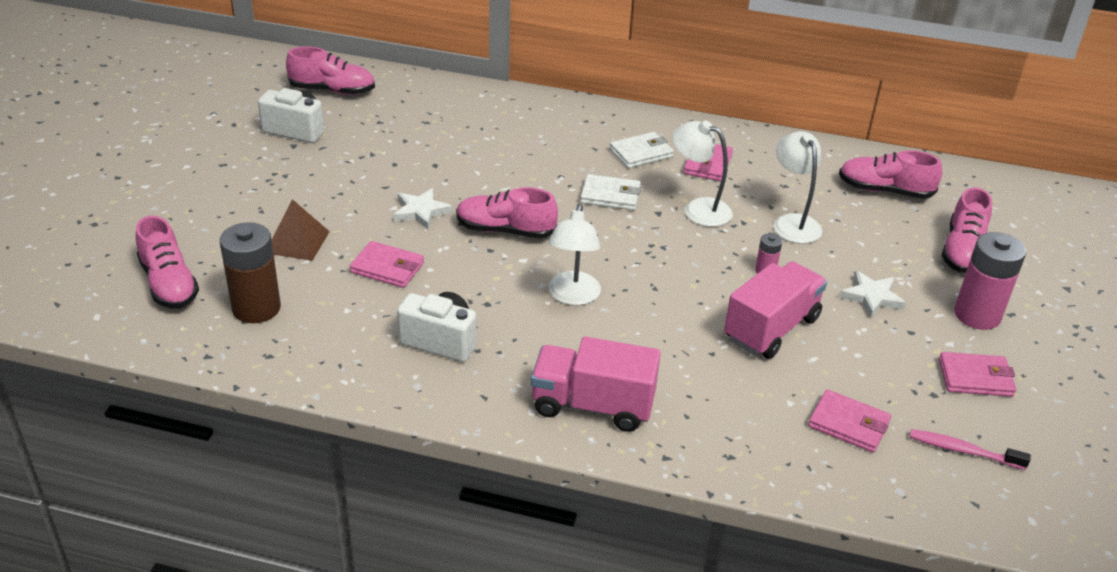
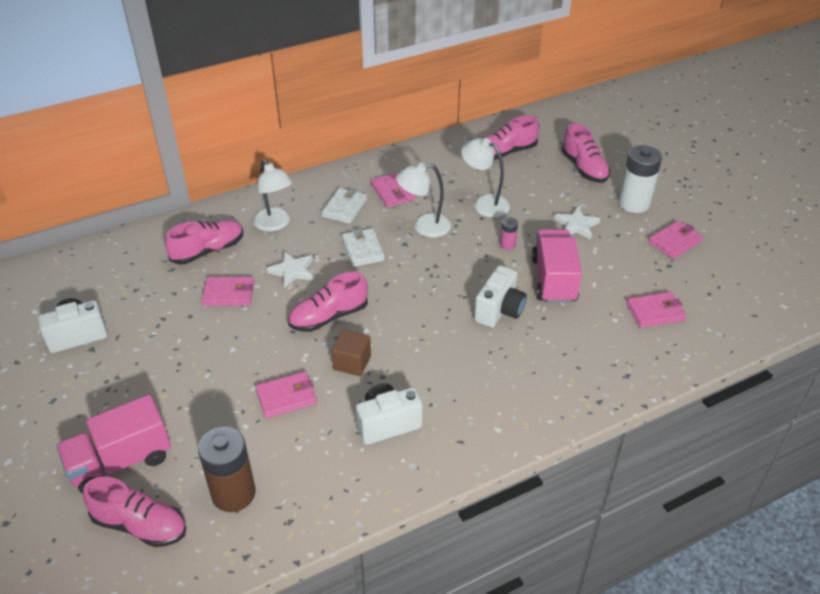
camera: 40 degrees left, 5 degrees up
brown pyramid [272,199,330,261] -> none
pink shoe [286,46,375,95] -> pink shoe moved to [165,220,243,264]
white star [393,188,452,229] -> white star moved to [266,251,313,289]
pink truck [531,337,661,432] -> pink truck moved to [56,395,171,494]
white lamp [548,204,601,305] -> white lamp moved to [253,159,293,232]
white wallet [580,174,641,210] -> white wallet turned 75 degrees counterclockwise [342,228,385,267]
pink toothbrush [910,429,1031,470] -> none
pink battery [954,232,1026,330] -> white battery [618,145,662,213]
none -> pink wallet [202,277,254,306]
none -> brown cube [332,330,371,376]
none -> white camera [474,265,527,328]

